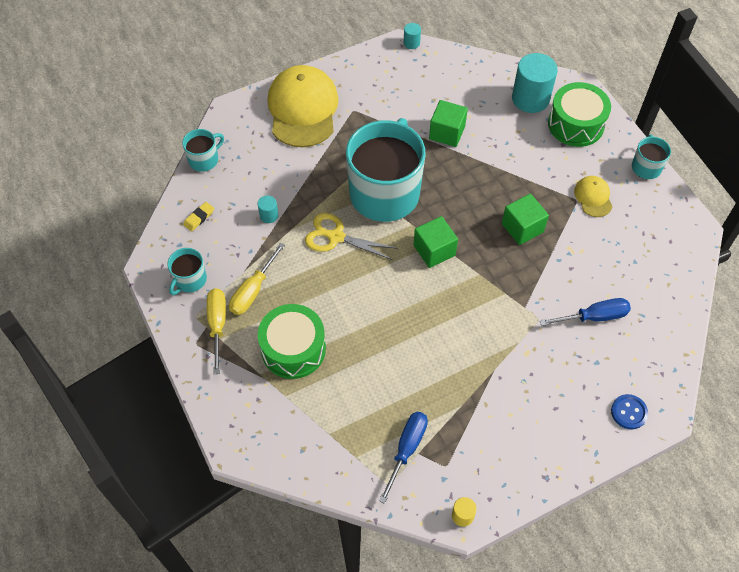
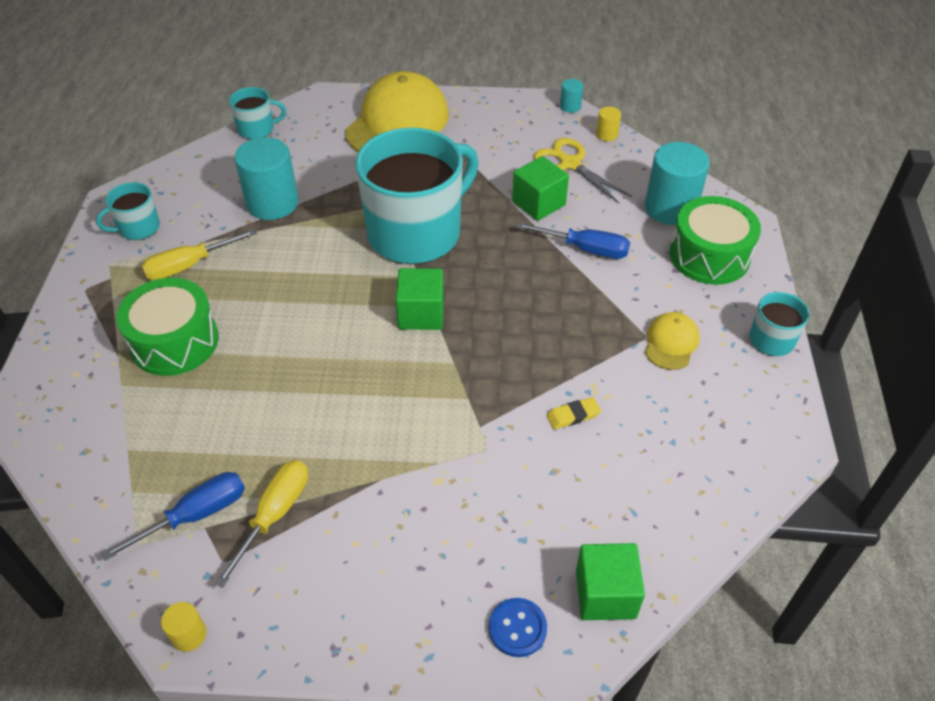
camera: 30 degrees right, 10 degrees down
yellow eraser [183,202,214,231] -> yellow eraser moved to [547,397,601,430]
yellow screwdriver [207,288,226,374] -> yellow screwdriver moved to [214,460,308,588]
turquoise cylinder [258,195,279,223] -> turquoise cylinder [234,137,298,220], size x2.19
yellow scissors [305,213,398,260] -> yellow scissors moved to [534,138,632,204]
green cube [502,194,549,245] -> green cube moved to [576,543,645,620]
blue screwdriver [540,298,631,326] -> blue screwdriver moved to [516,222,630,259]
none -> yellow cylinder [596,107,621,141]

